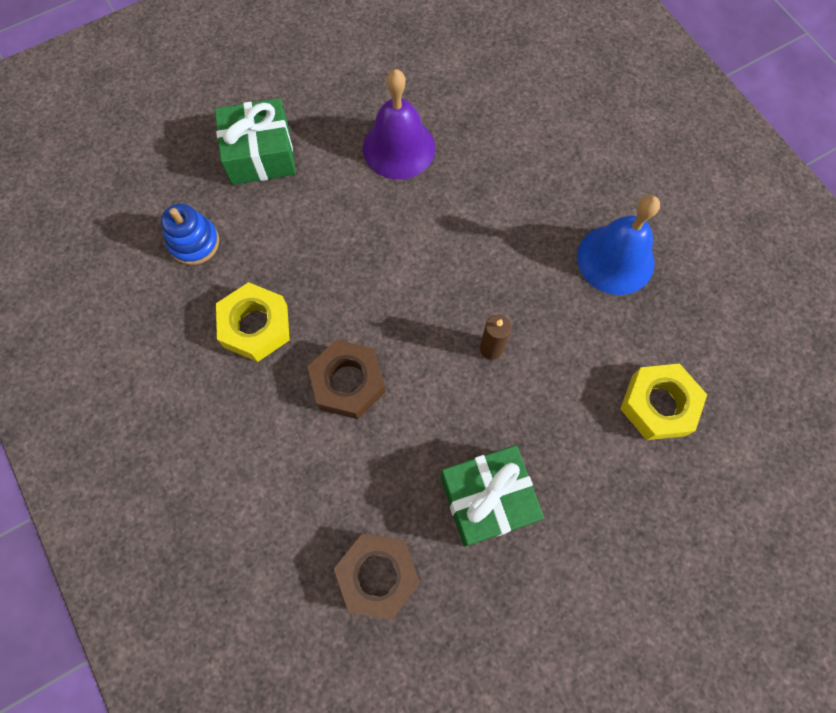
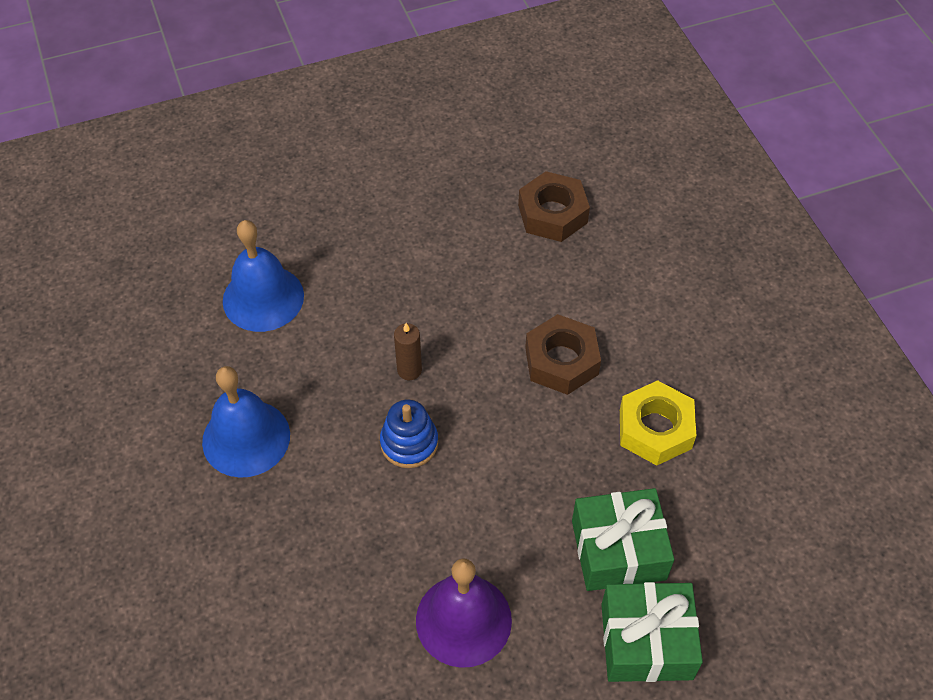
camera: 170 degrees left, 15 degrees down
blue stacking toy [161,204,219,265] -> blue stacking toy moved to [380,400,438,468]
green gift [440,445,544,547] -> green gift moved to [572,488,674,591]
yellow nut [620,363,707,440] -> blue bell [223,220,304,332]

